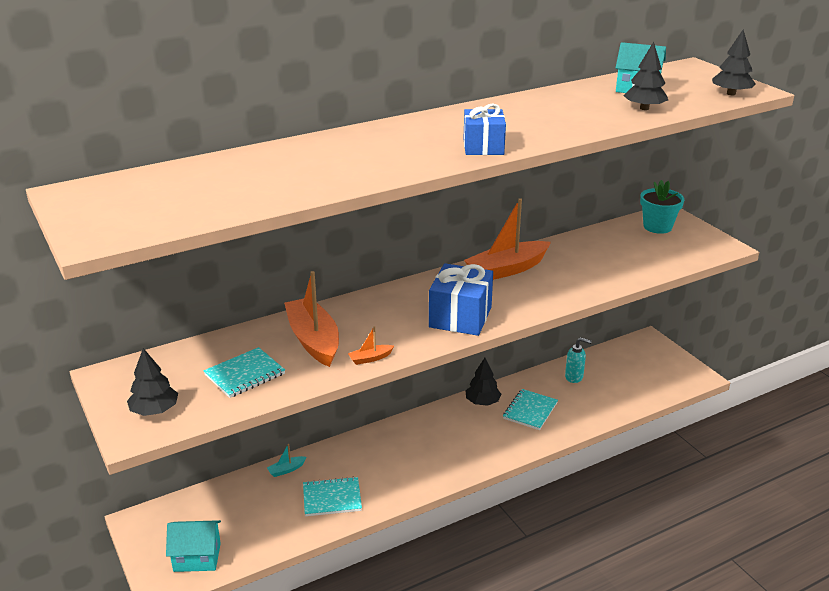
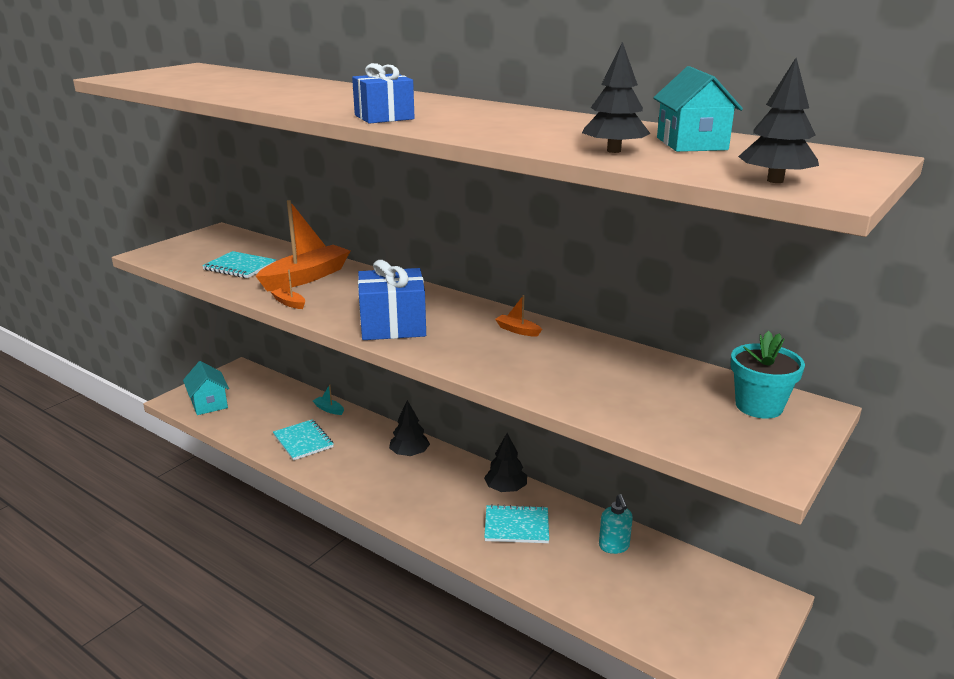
camera: 65 degrees right, 5 degrees down
black tree [127,348,178,416] -> black tree moved to [389,400,430,456]
orange boat [464,198,551,280] -> orange boat [495,295,542,337], size x0.42

